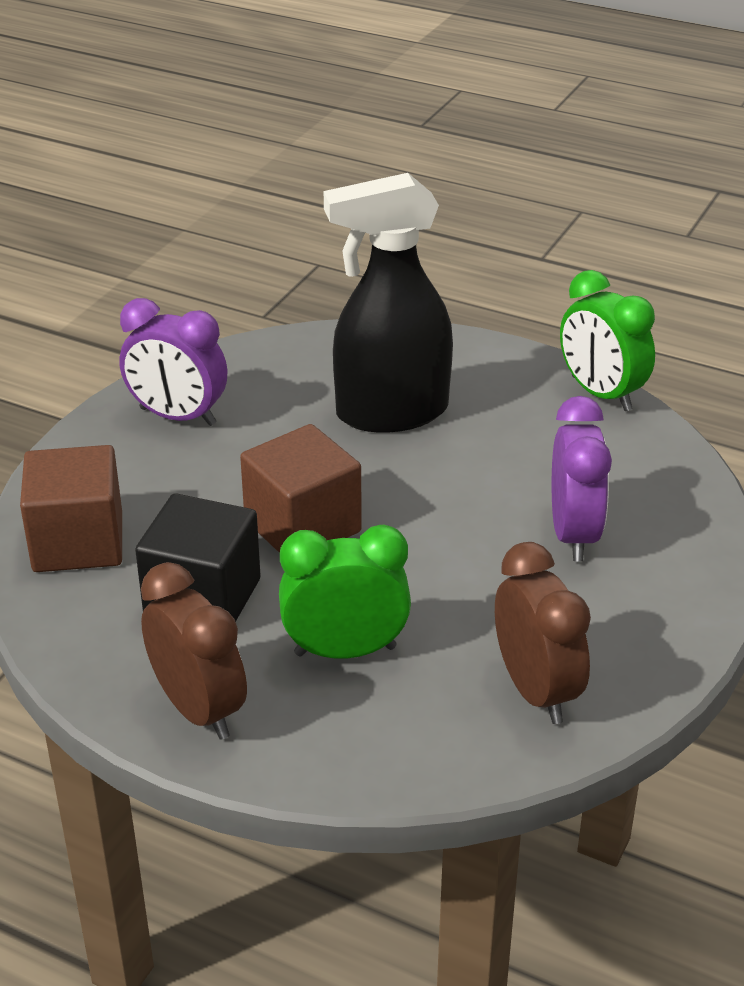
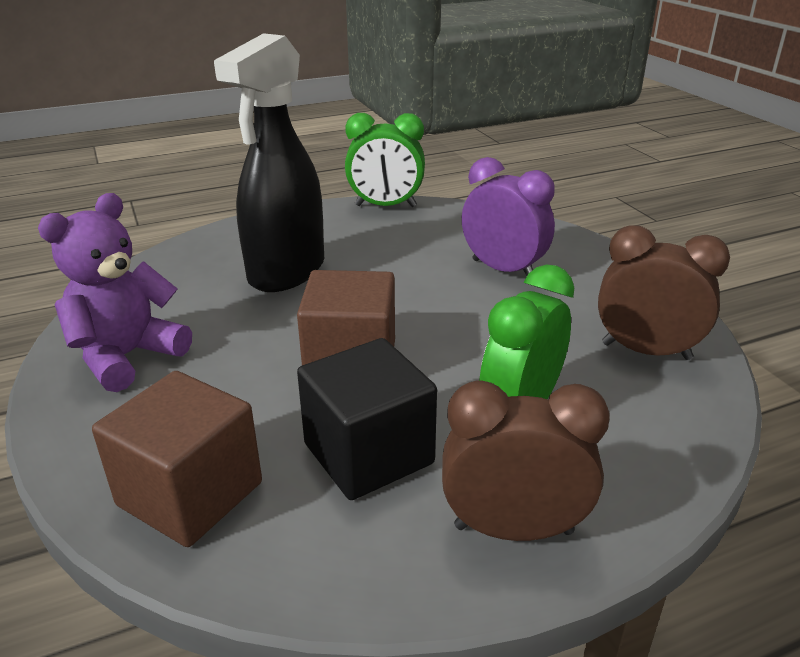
camera: 50 degrees left, 5 degrees down
purple clock [119,298,227,426] -> purple teddy bear [38,193,192,392]

